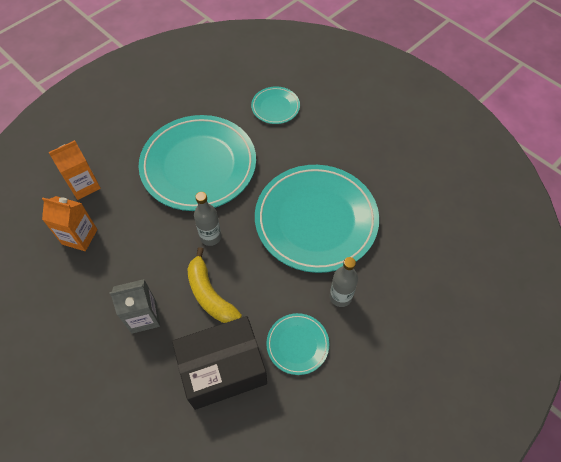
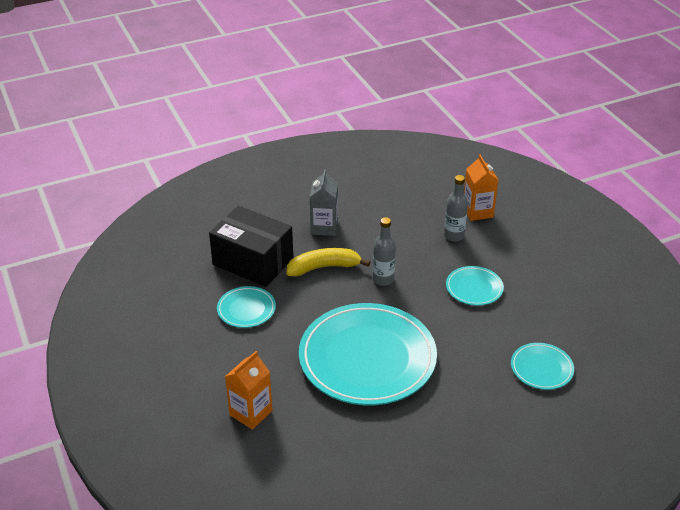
camera: 110 degrees right, 20 degrees down
orange carton [42,196,98,251] -> orange carton moved to [225,351,272,430]
turquoise plate [139,115,256,211] -> turquoise plate [446,266,504,306], size x0.45
black box [172,316,267,410] -> black box turned 60 degrees counterclockwise [209,206,293,287]
grey bottle [330,257,358,307] -> grey bottle moved to [444,175,468,242]

